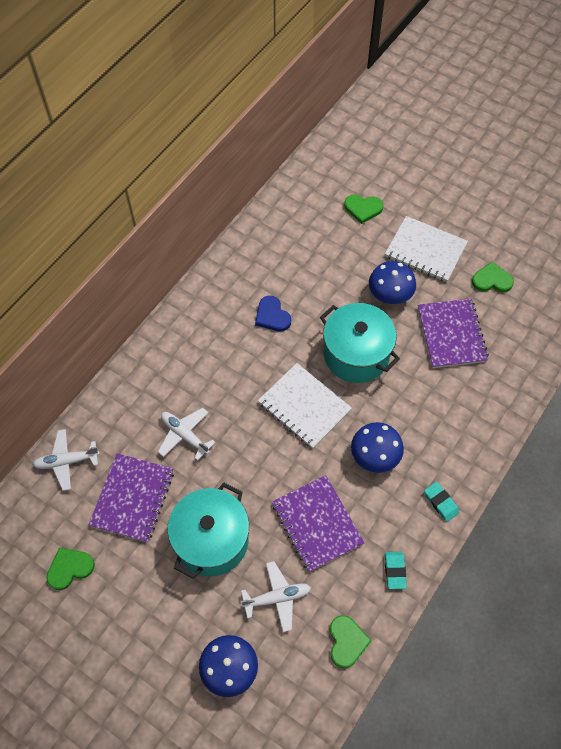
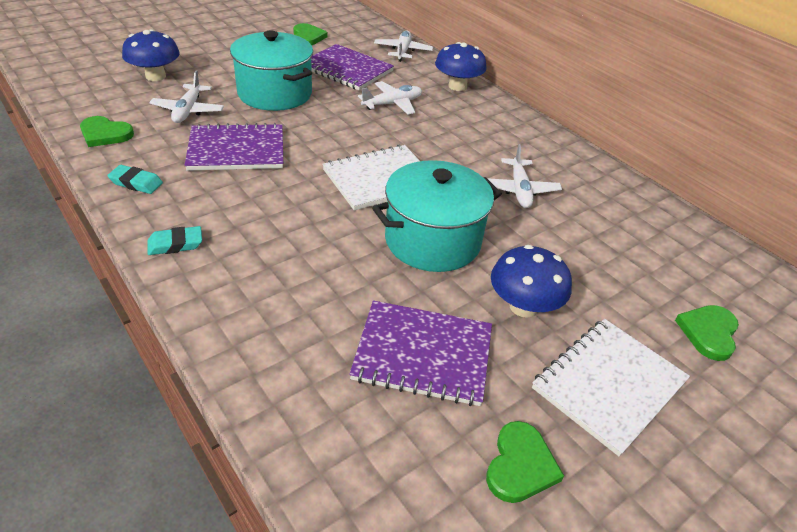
camera: 105 degrees right, 20 degrees down
blue heart [255,296,291,331] -> white plane [487,144,562,208]
blue mushroom [351,422,404,473] -> blue mushroom moved to [435,42,487,91]

